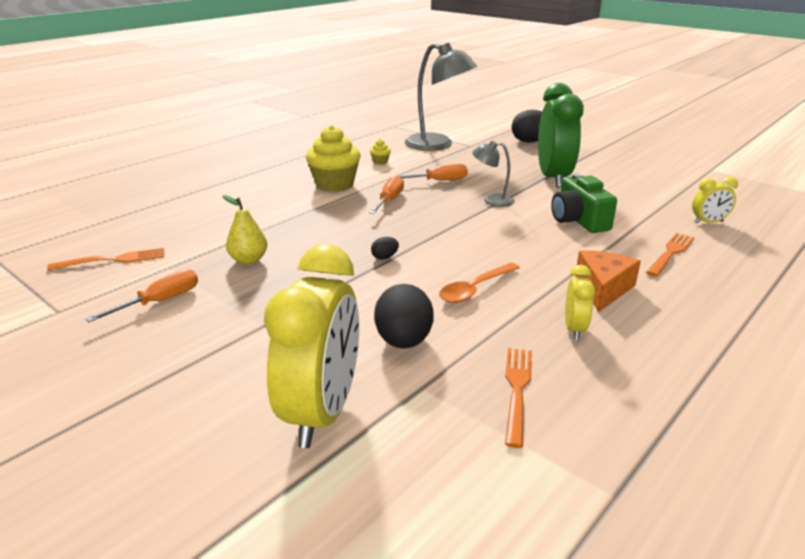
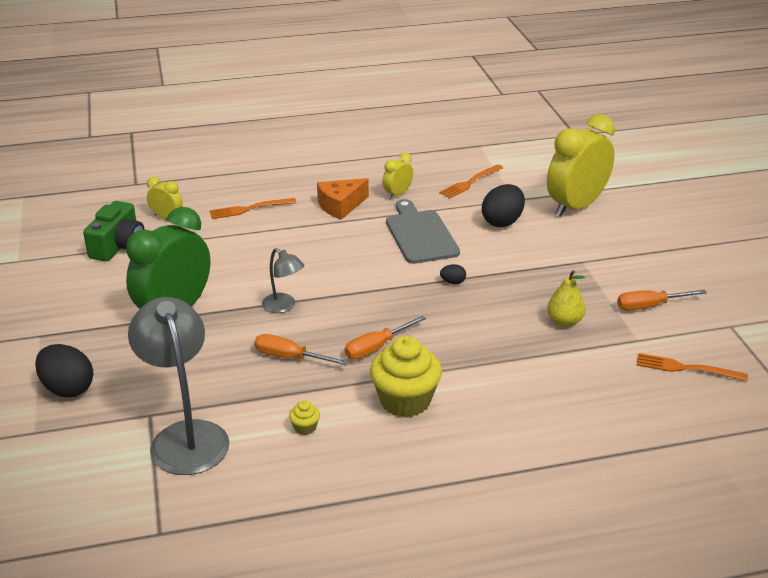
camera: 145 degrees left, 5 degrees up
orange spoon [439,263,520,303] -> grey cutting board [386,199,460,264]
green camera [551,173,617,233] -> green camera moved to [83,201,145,261]

